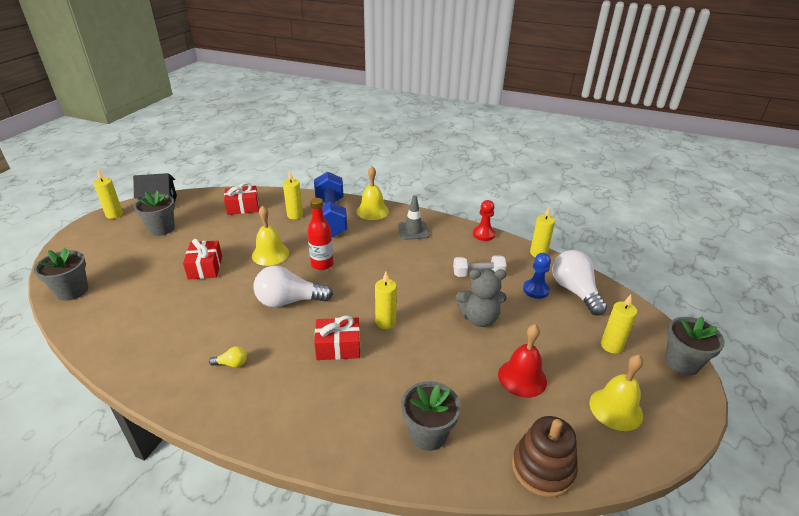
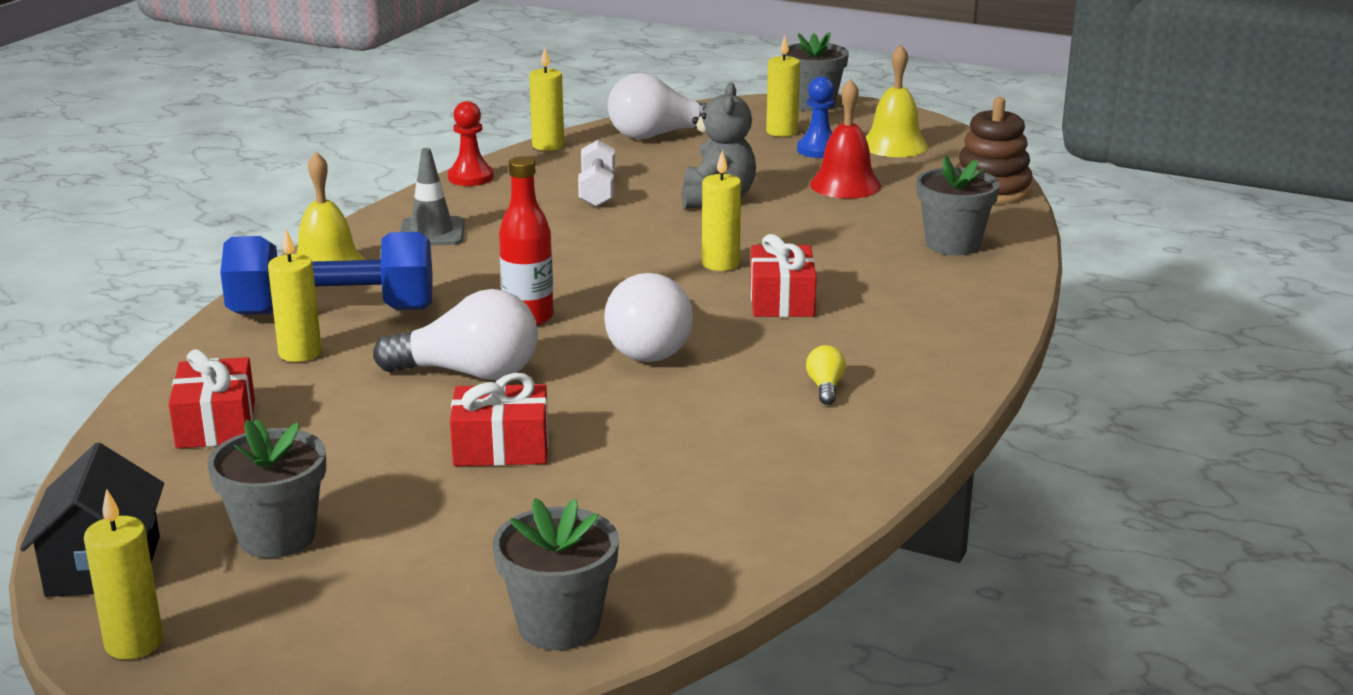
camera: 85 degrees left, 10 degrees down
yellow bell [252,205,289,266] -> white light bulb [373,289,538,380]
blue pawn [523,253,551,299] -> blue pawn moved to [797,76,835,158]

